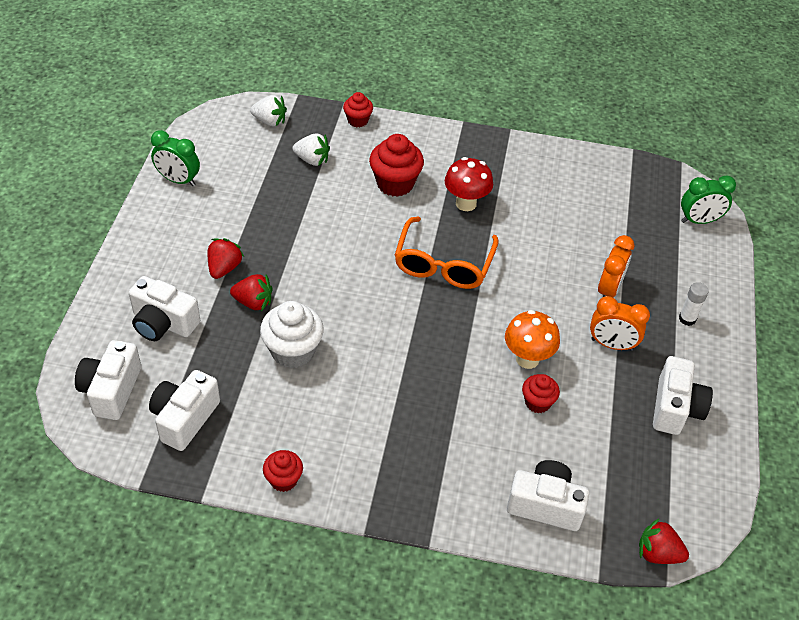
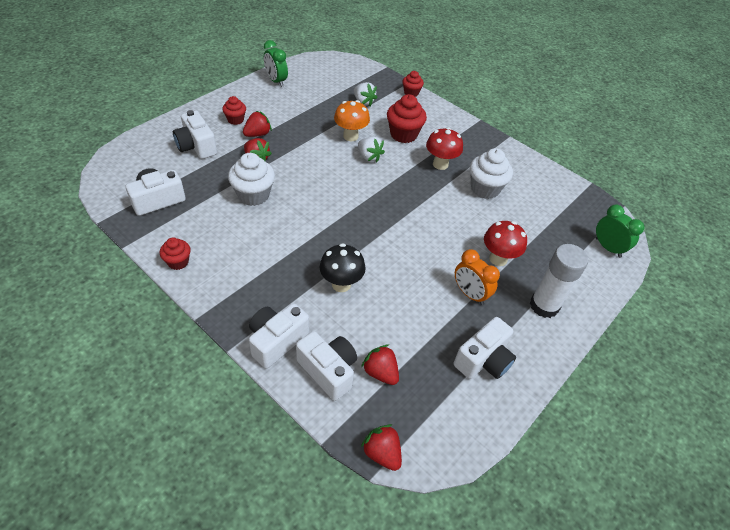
camera: 30 degrees right, 0 degrees up
white camera [75,340,141,420] -> white camera moved to [249,303,309,368]
white strawberry [250,95,287,126] -> white strawberry moved to [358,137,385,162]
orange glasses [395,217,499,289] -> none
orange mushroom [505,310,560,369] -> orange mushroom moved to [334,100,370,141]
red cupcake [522,374,560,413] -> red cupcake moved to [222,96,246,125]
orange clock [598,235,635,297] -> red mushroom [484,221,527,266]
white glue stick [679,282,709,326] -> white glue stick [530,244,588,318], size x1.98
green clock [681,176,736,224] -> green clock turned 150 degrees counterclockwise [596,205,644,258]
none -> black mushroom [320,243,365,292]
none -> red strawberry [361,345,399,385]
none -> white cupcake [470,148,513,199]

